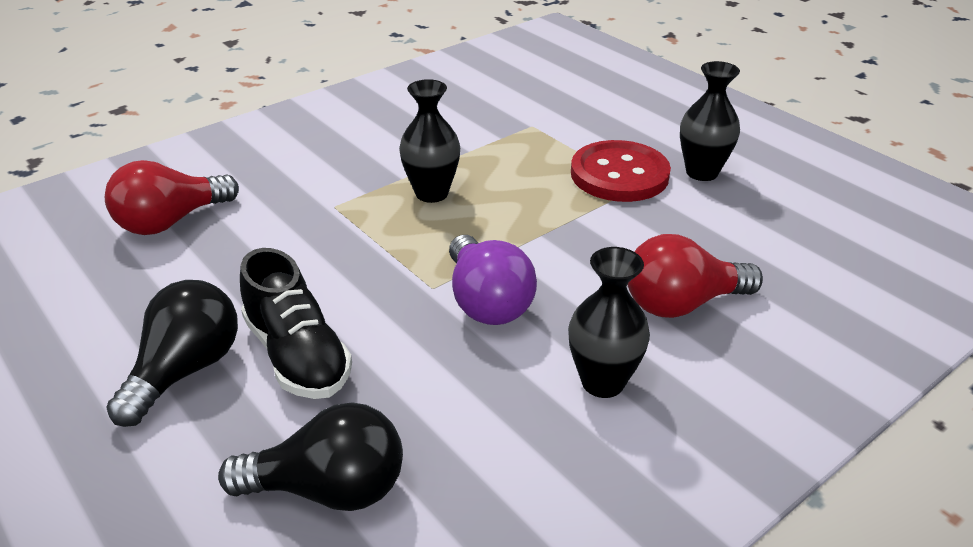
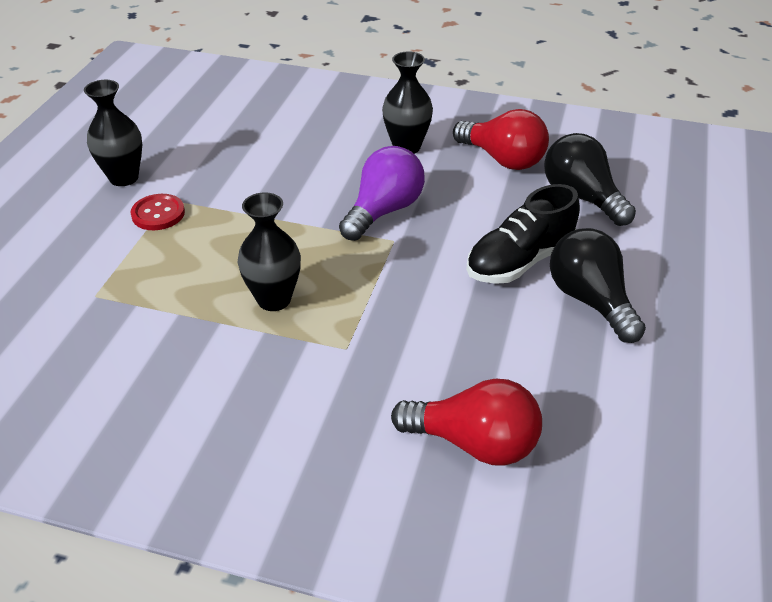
camera: 125 degrees left, 5 degrees up
black light bulb [106,280,238,427] -> black light bulb turned 75 degrees clockwise [550,228,646,343]
black shoe [240,248,352,399] -> black shoe turned 150 degrees counterclockwise [466,184,580,284]
red button [571,140,671,202] -> red button [131,194,185,230], size x0.56
red light bulb [627,234,763,318] -> red light bulb moved to [453,109,549,170]

